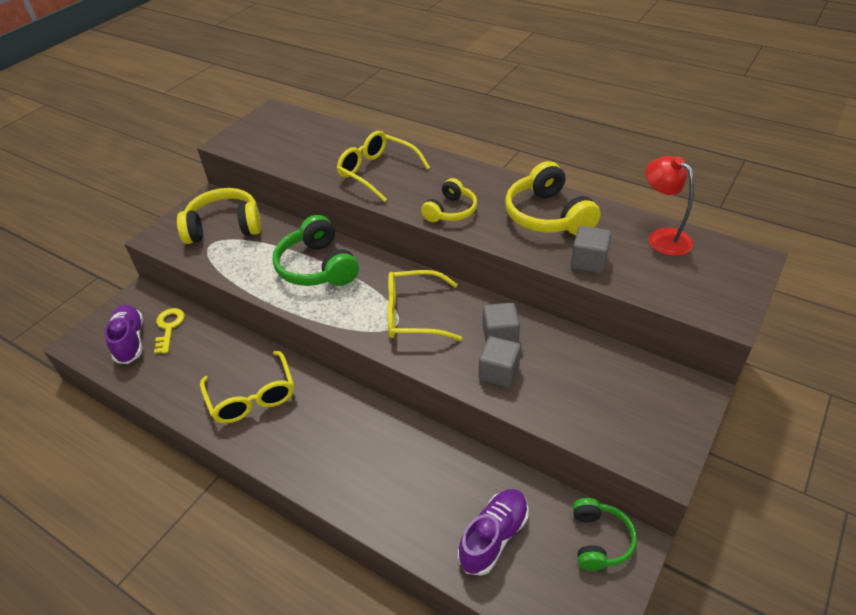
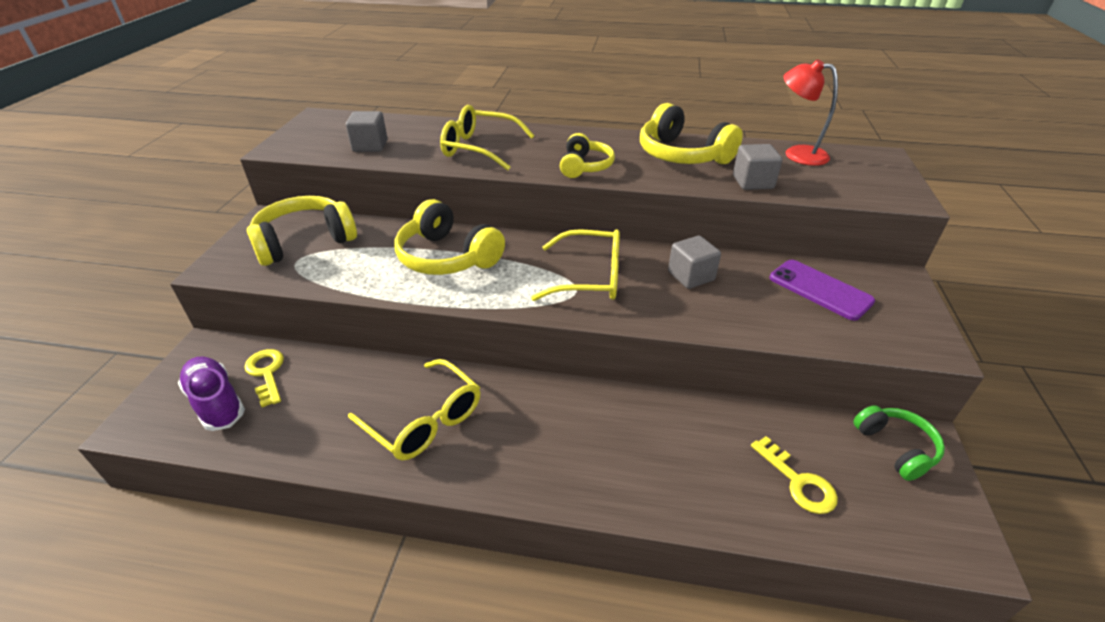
camera: 25 degrees left, 5 degrees down
green headphones [272,215,359,286] -> yellow headphones [394,199,505,275]
yellow glasses [387,270,462,341] -> yellow glasses turned 150 degrees counterclockwise [531,229,620,301]
purple shoe [458,489,529,576] -> yellow key [751,436,838,514]
grey cube [479,336,521,387] -> grey cube moved to [346,111,387,152]
none -> purple phone [770,260,875,321]

